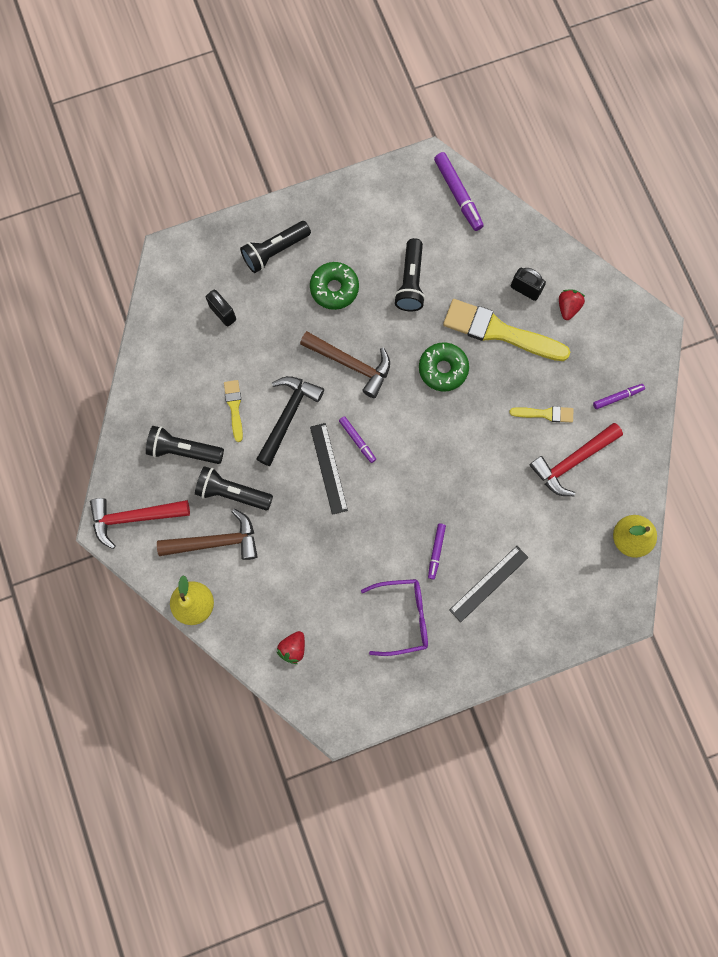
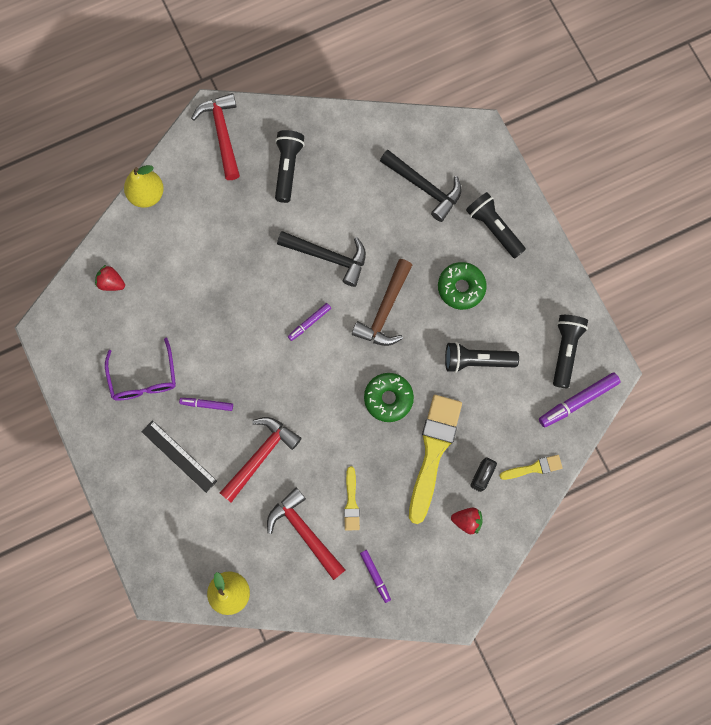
camera: 85 degrees right, 0 degrees up
brown hammer [157,509,258,560] -> none
black flashlight [195,466,273,510] -> black flashlight moved to [553,315,588,388]
black padlock [206,290,236,327] -> black hammer [380,150,461,222]
yellow brush [224,380,243,442] -> yellow brush moved to [499,455,563,480]
black ruler [310,423,348,515] -> none
none -> red hammer [220,417,302,503]

